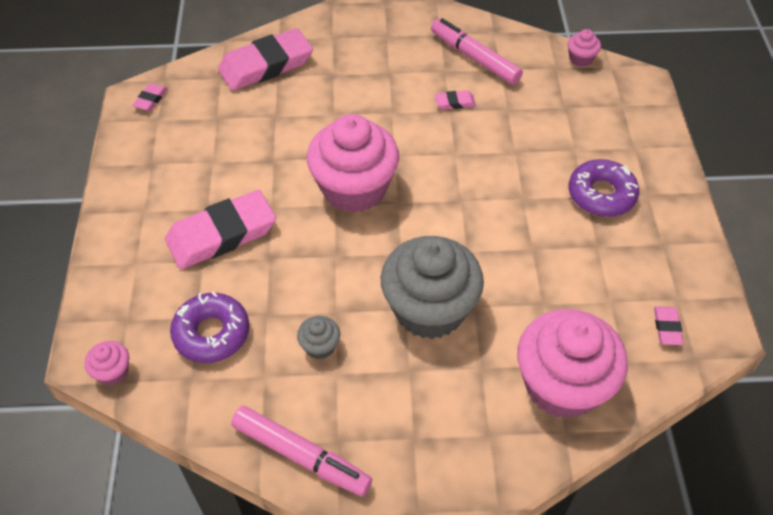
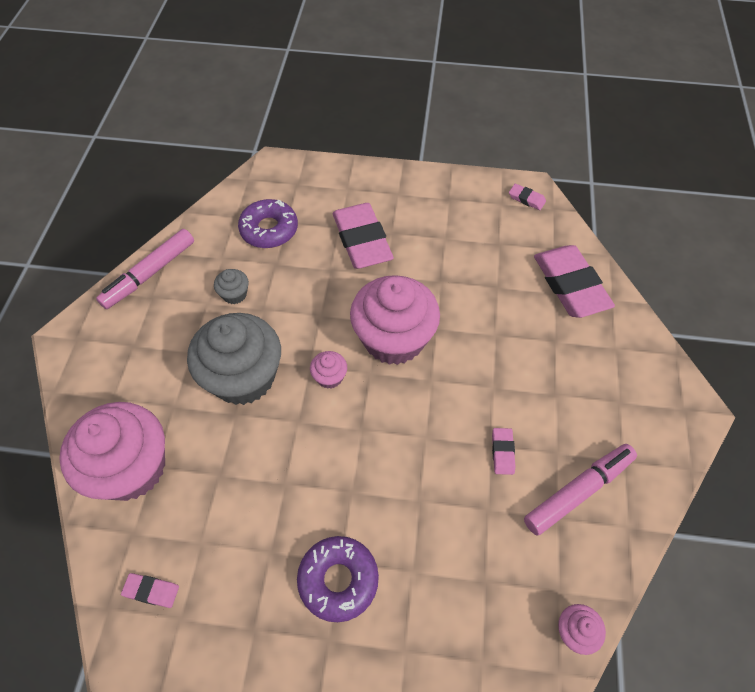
camera: 100 degrees right, 5 degrees up
pink cupcake [84,341,129,385] -> pink cupcake moved to [310,351,347,389]

